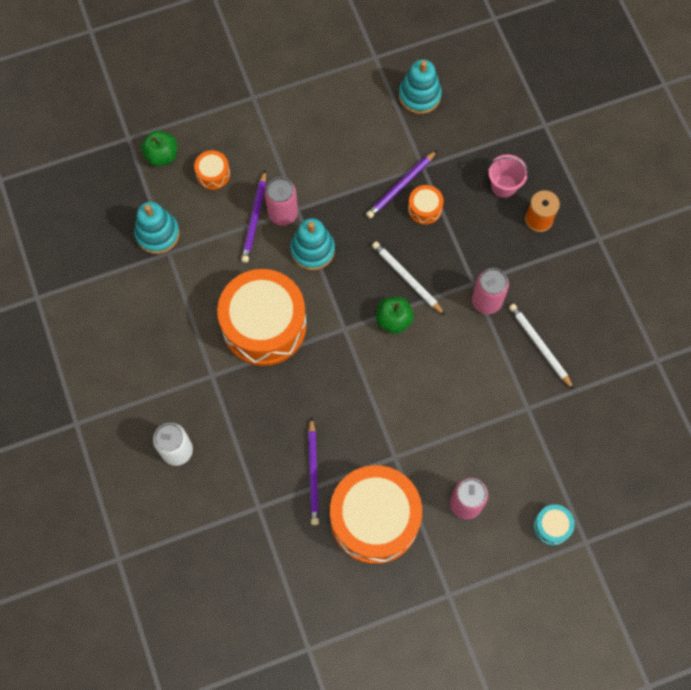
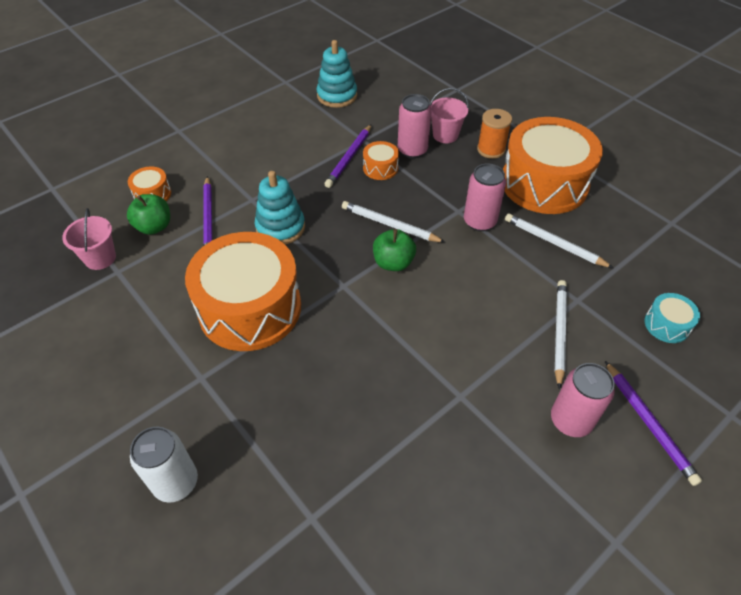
camera: 20 degrees left, 20 degrees down
turquoise stacking toy [134,202,180,254] -> pink bucket [62,208,116,270]
green apple [141,130,177,166] -> green apple moved to [127,194,170,235]
pink can [265,177,298,226] -> pink can moved to [398,94,432,158]
purple pencil [308,417,319,525] -> purple pencil moved to [605,361,702,486]
orange drum [330,465,422,564] -> orange drum moved to [503,117,603,214]
turquoise drum [533,504,575,545] -> turquoise drum moved to [644,293,700,343]
none -> white pencil [555,280,567,389]

